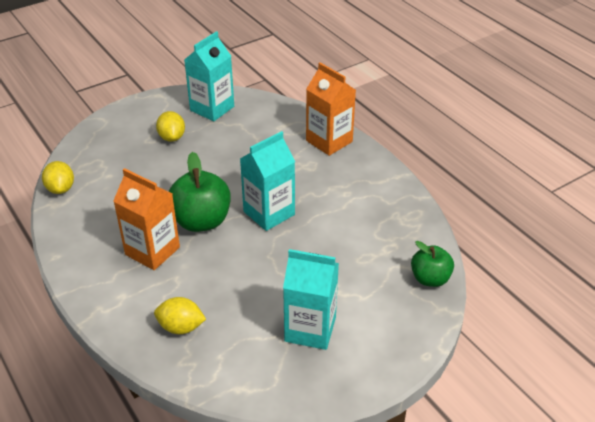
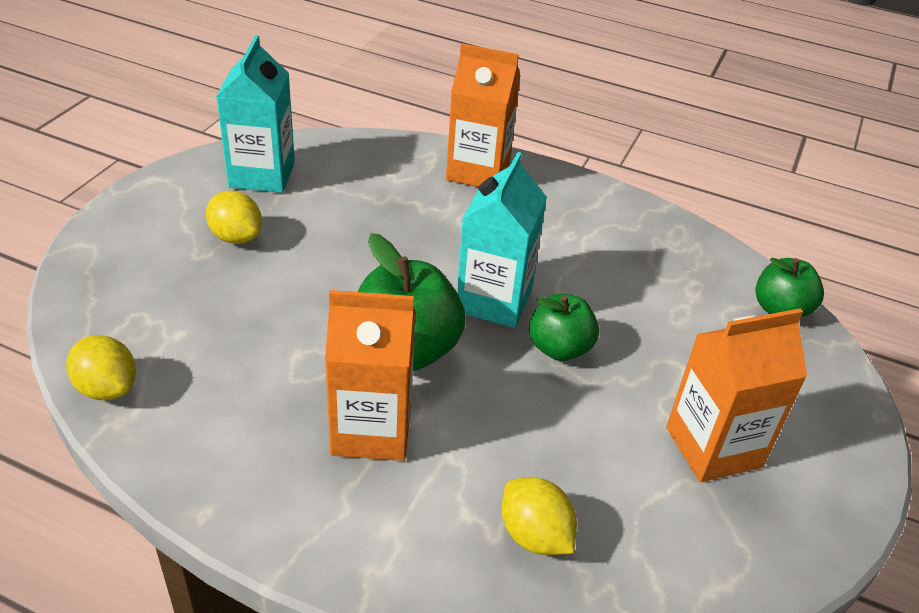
camera: 35 degrees left, 0 degrees up
yellow lemon [154,297,206,334] -> yellow lemon turned 75 degrees clockwise [502,477,577,555]
turquoise carton [283,249,339,350] -> orange carton [666,308,807,482]
none -> green apple [529,294,599,361]

